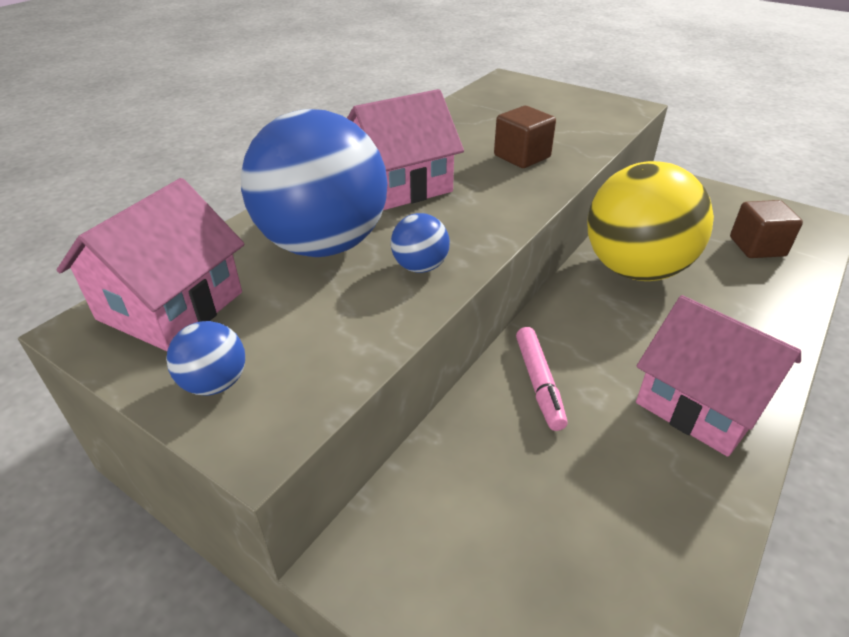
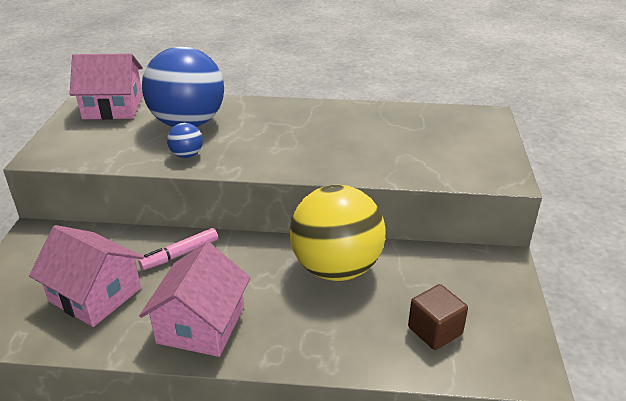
camera: 60 degrees right, 5 degrees down
blue ball [166,321,245,396] -> none
pink house [347,89,464,210] -> pink house moved to [29,225,144,327]
brown cube [494,106,556,168] -> none

